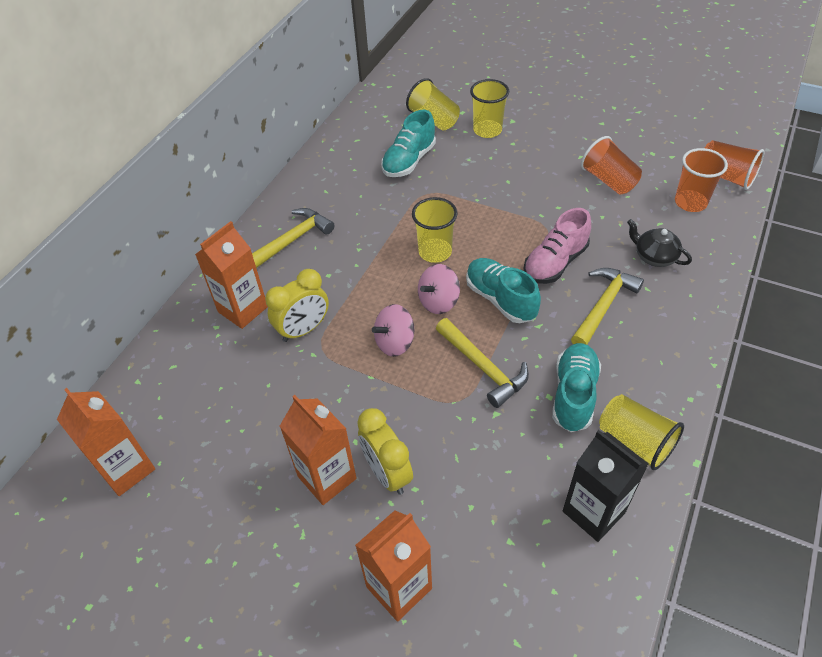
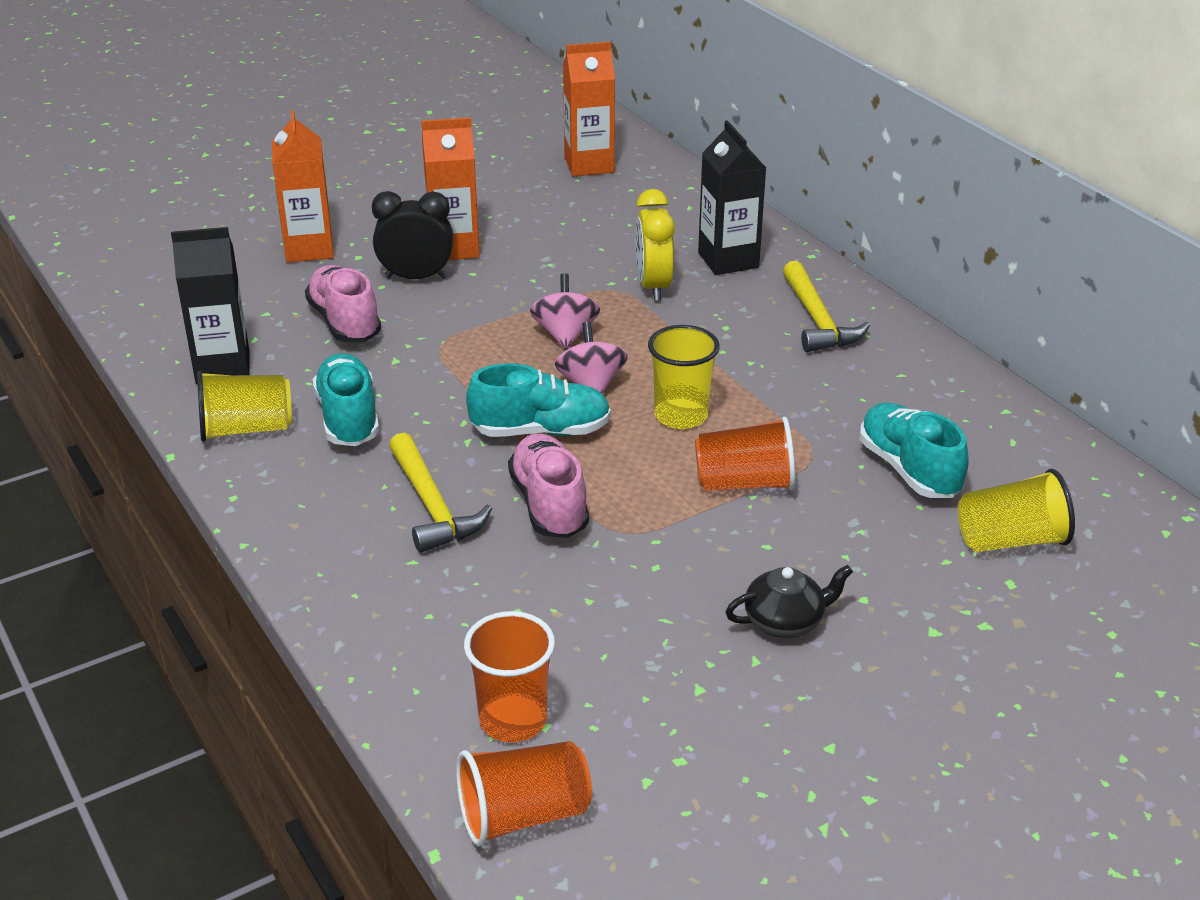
camera: 120 degrees right, 15 degrees down
orange carton [195,221,268,329] -> black carton [698,120,766,275]
yellow clock [357,408,413,495] -> black clock [372,191,453,279]
yellow hammer [436,318,529,408] -> none
yellow cup [470,79,509,138] -> none
turquoise shoe [552,343,601,432] -> turquoise shoe turned 150 degrees counterclockwise [313,353,379,446]
orange cup [581,136,642,195] -> orange cup moved to [695,417,795,491]
black teapot [627,219,692,267] -> black teapot moved to [726,565,853,638]
none -> pink shoe [305,265,381,342]

